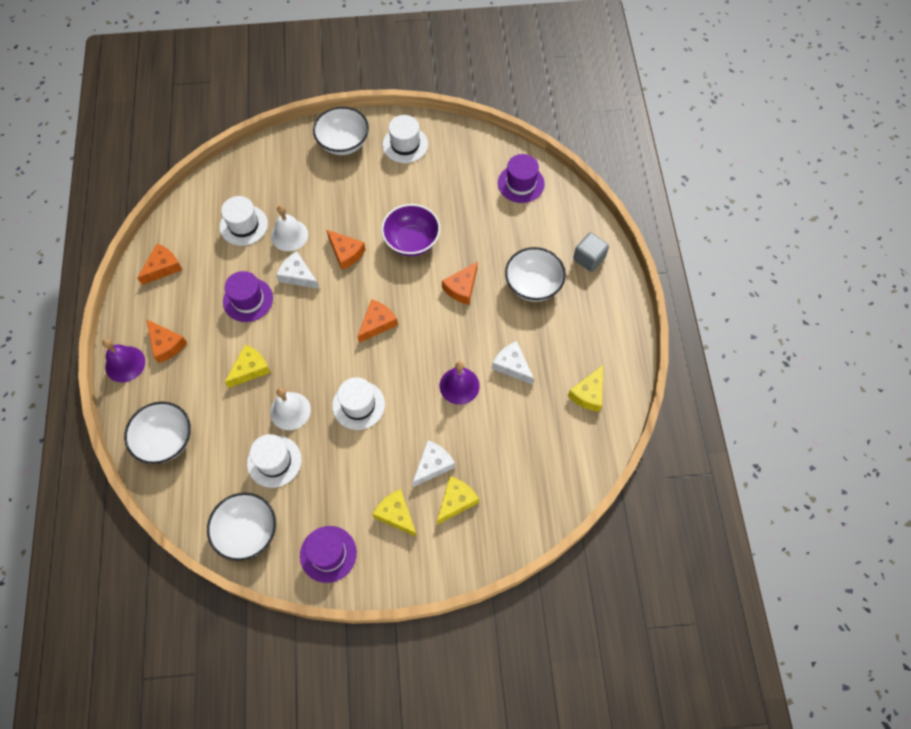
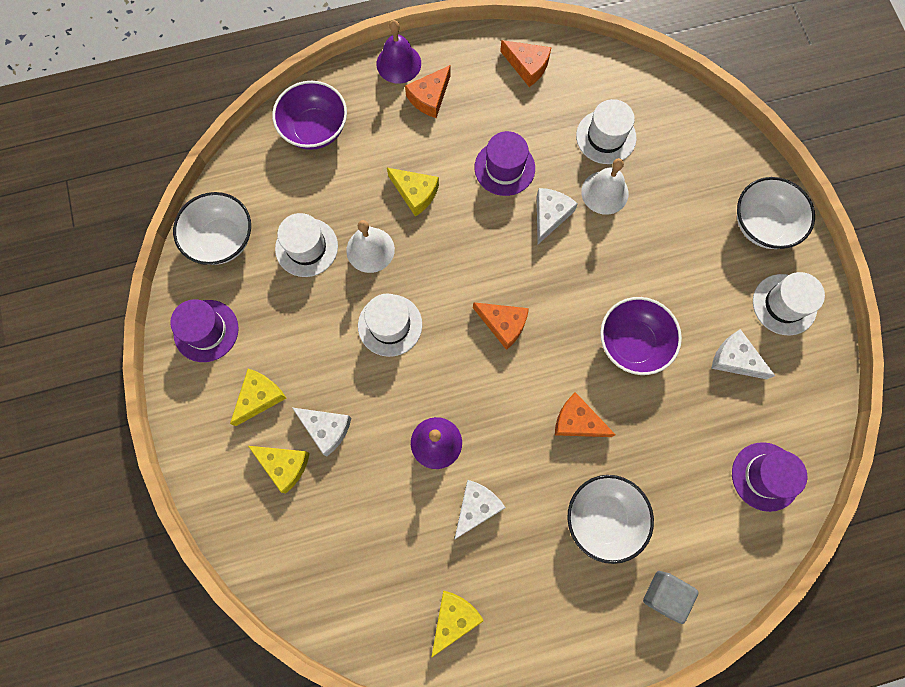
camera: 80 degrees right, 10 degrees up
white bowl [124,402,191,464] -> purple bowl [272,81,347,150]
orange cheese [326,229,366,270] -> none
yellow cheese [568,365,603,412] -> yellow cheese turned 105 degrees clockwise [431,591,483,658]
none -> white cheese [711,329,775,379]

